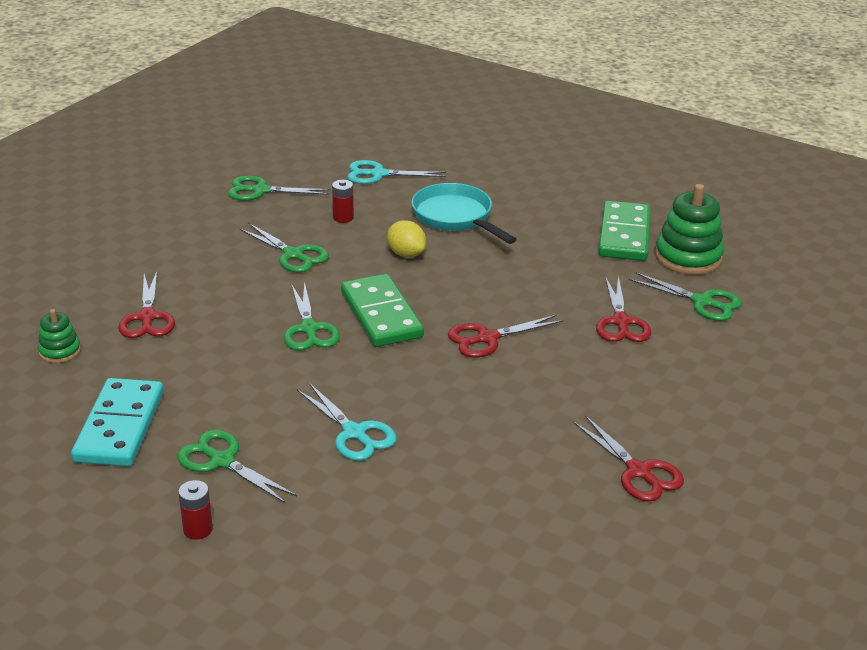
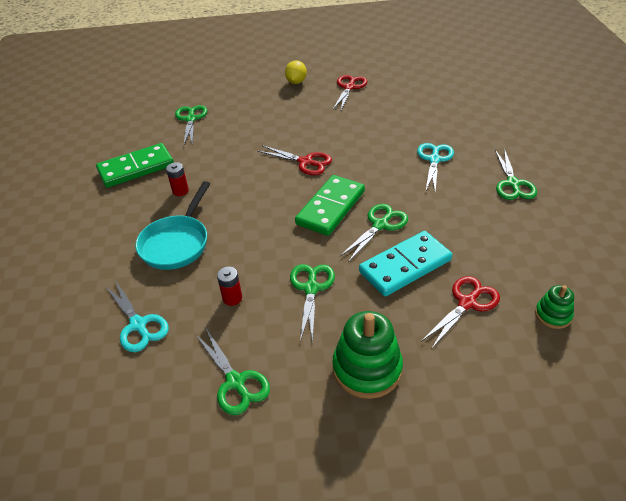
camera: 125 degrees left, 10 degrees up
turquoise domino [71,378,164,466] -> turquoise domino moved to [359,231,452,296]
red battery [178,480,213,540] -> red battery moved to [166,162,189,196]
yellow lemon [387,220,426,257] -> yellow lemon moved to [285,60,307,84]
red scissors [596,276,651,342] -> none
green stacking toy [655,184,724,275] -> green stacking toy moved to [333,311,403,399]

